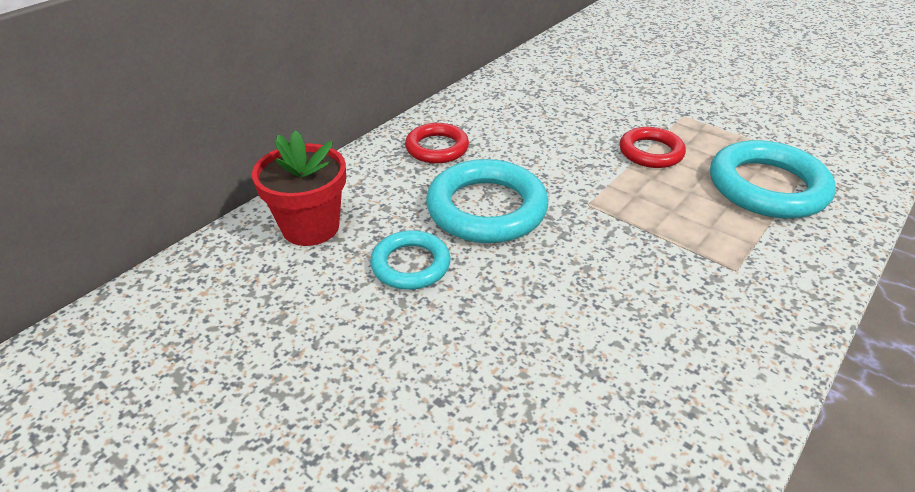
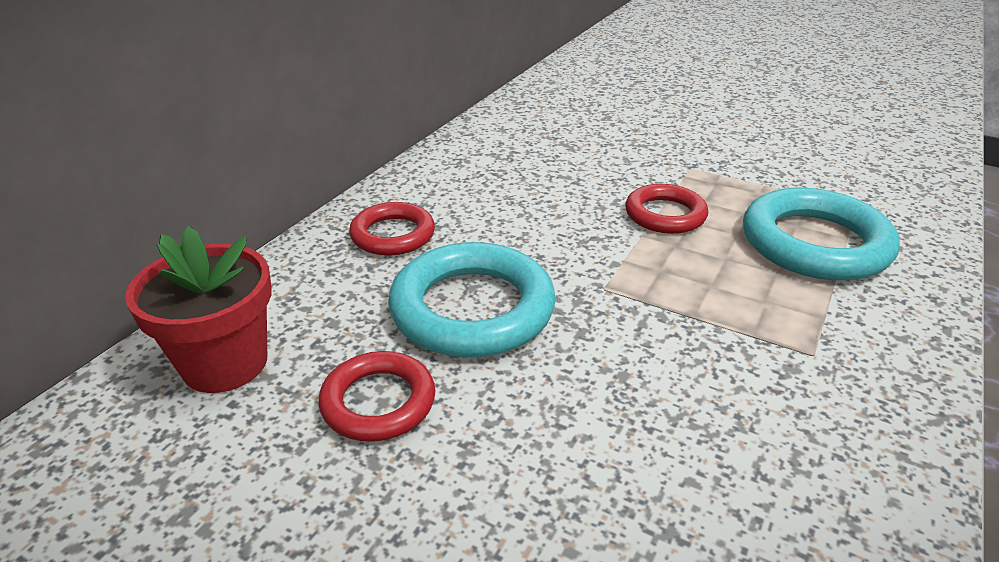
camera: 10 degrees left, 5 degrees down
turquoise ring [370,230,451,290] -> red ring [318,351,435,442]

